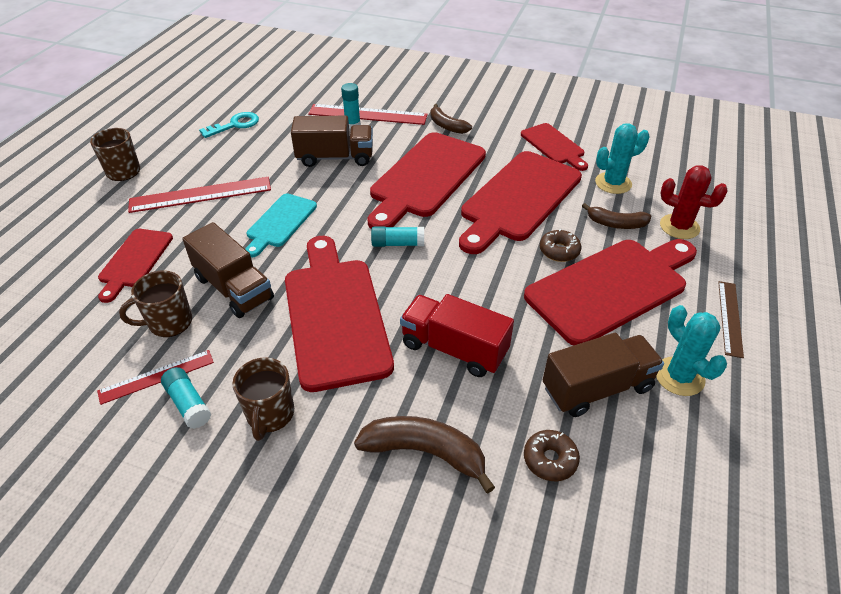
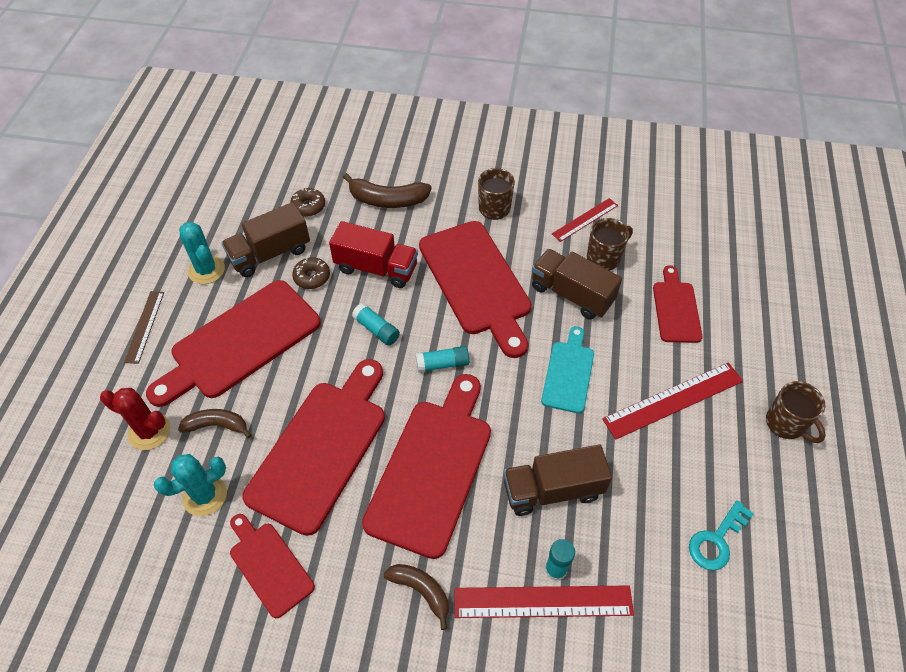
camera: 170 degrees right, 10 degrees up
turquoise glue stick [161,367,211,429] -> turquoise glue stick moved to [352,303,400,346]
brown donut [540,229,582,262] -> brown donut moved to [292,257,330,289]

